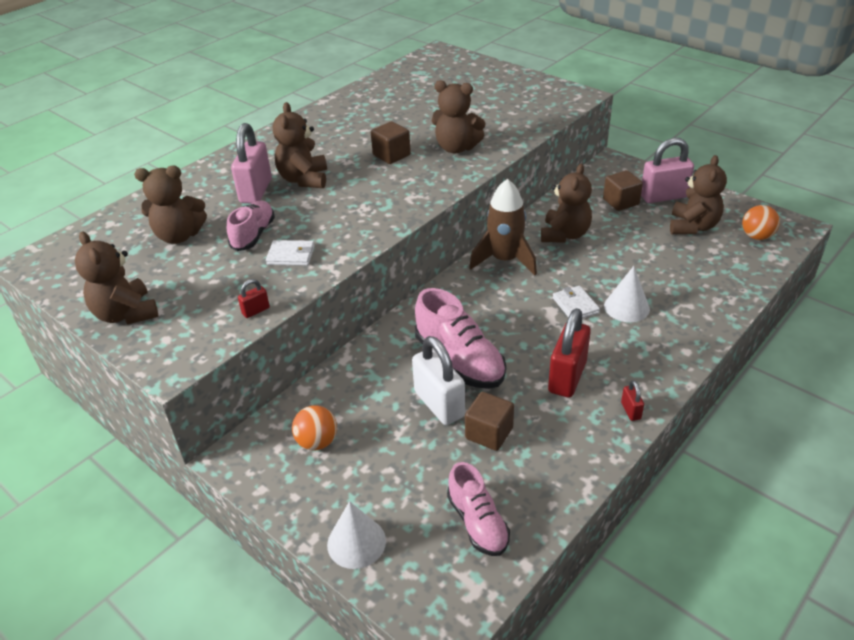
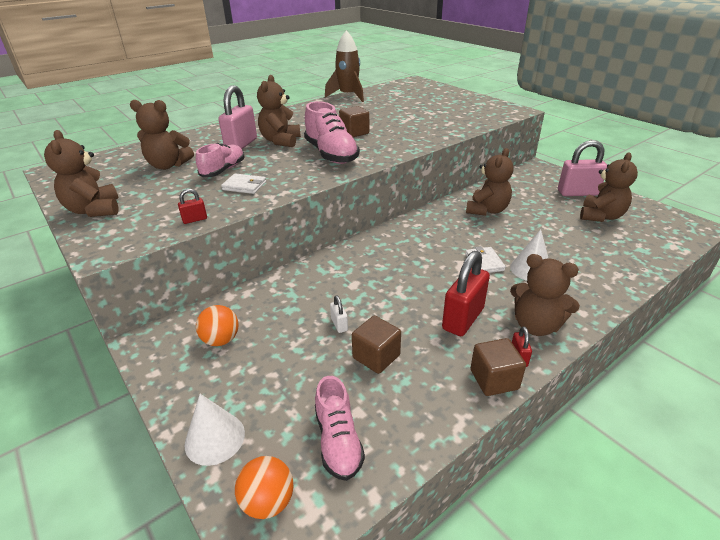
camera: 10 degrees right, 5 degrees down
white padlock [412,336,465,425] -> white padlock [330,295,348,333], size x0.45
pink shoe [415,288,506,389] -> pink shoe moved to [304,101,360,164]
brown teddy bear [432,80,486,153] -> brown teddy bear moved to [510,254,580,336]
brown rocket [469,179,537,275] -> brown rocket moved to [325,30,364,102]
brown cube [603,170,643,211] -> brown cube moved to [471,338,526,396]
orange ball [742,205,780,240] -> orange ball moved to [235,456,293,519]

